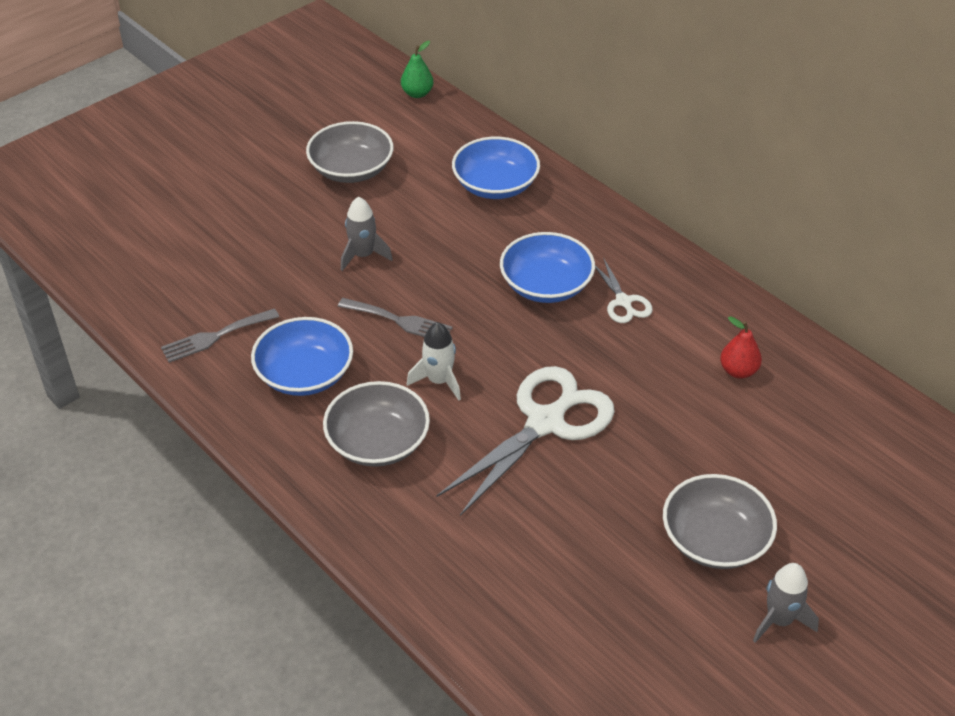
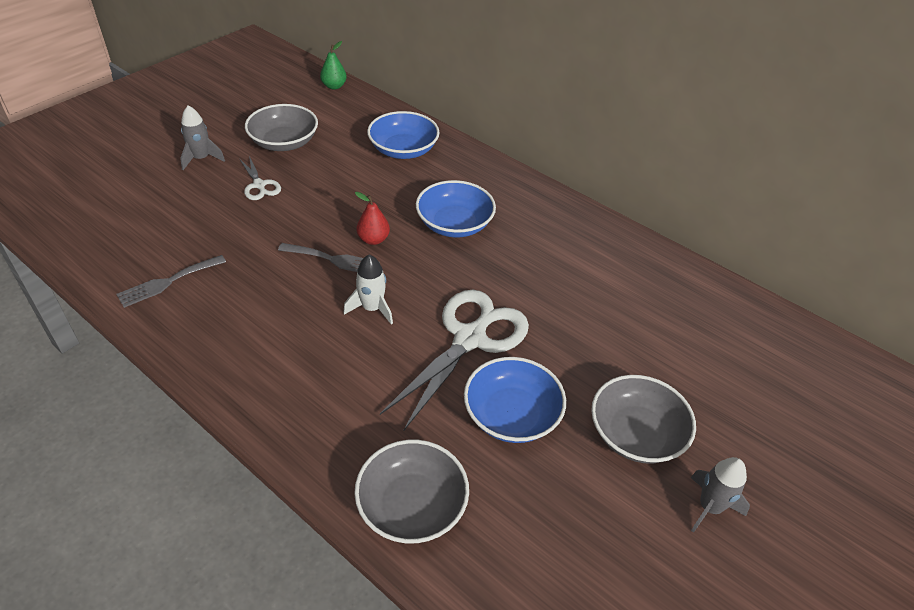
camera: 10 degrees left, 0 degrees up
blue bowl [251,317,353,396] -> blue bowl moved to [464,357,566,443]
grey bowl [323,381,430,467] -> grey bowl moved to [354,440,469,543]
grey rocket [341,196,393,271] -> grey rocket moved to [180,106,225,170]
white scissors [595,257,653,323] -> white scissors moved to [239,156,281,200]
red pear [720,316,762,379] -> red pear moved to [355,192,390,245]

